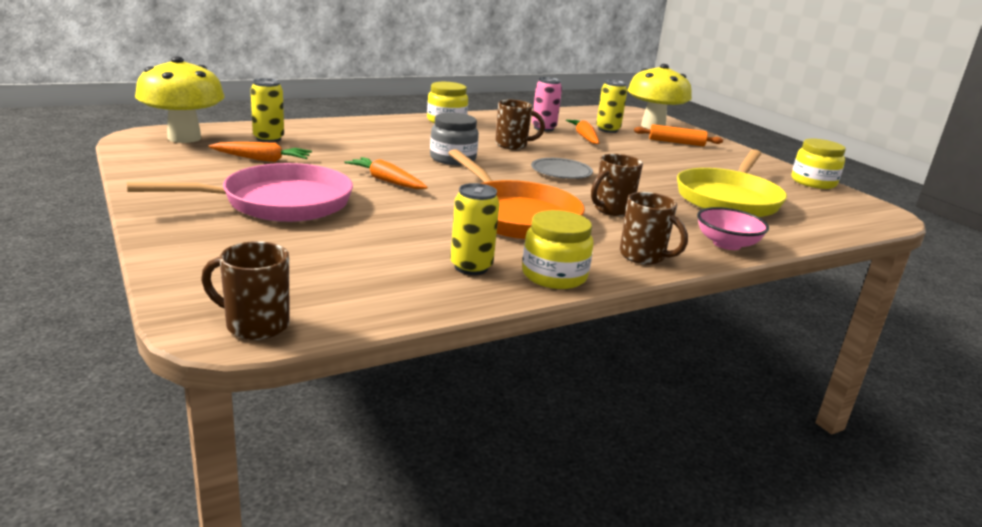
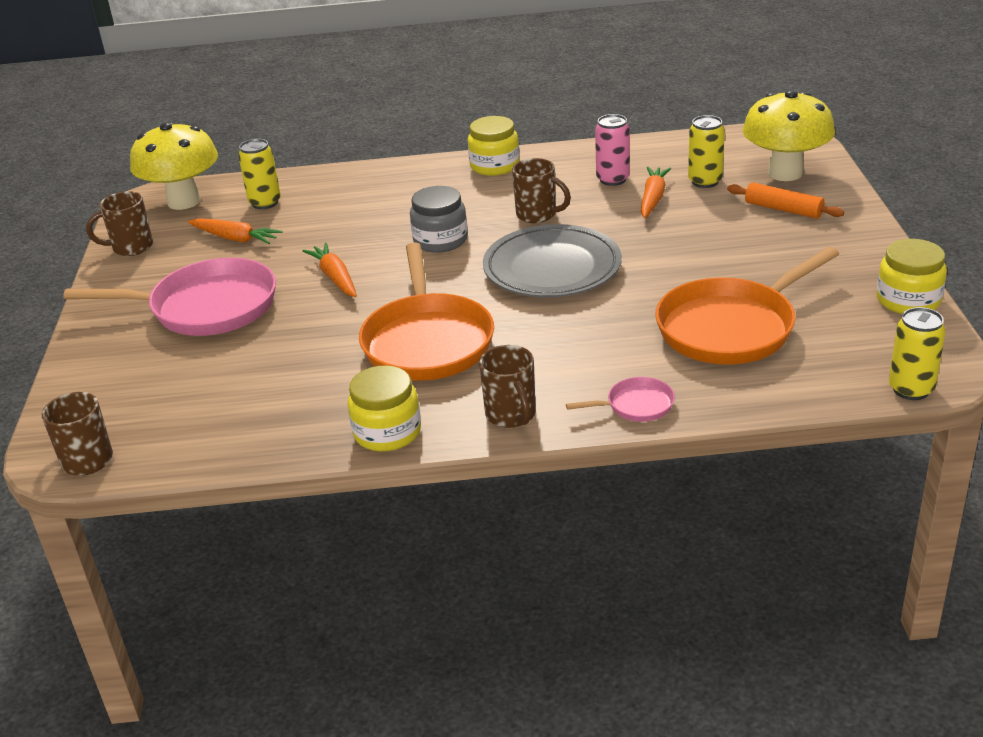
camera: 30 degrees right, 10 degrees up
yellow can [450,183,500,275] -> yellow can moved to [889,307,946,400]
grey plate [531,158,593,179] -> grey plate [483,224,622,297], size x1.82
brown mug [591,154,643,216] -> brown mug moved to [86,191,153,256]
yellow pan [677,149,787,217] -> orange pan [655,247,839,365]
pink bowl [697,207,769,250] -> pink pan [566,377,675,422]

